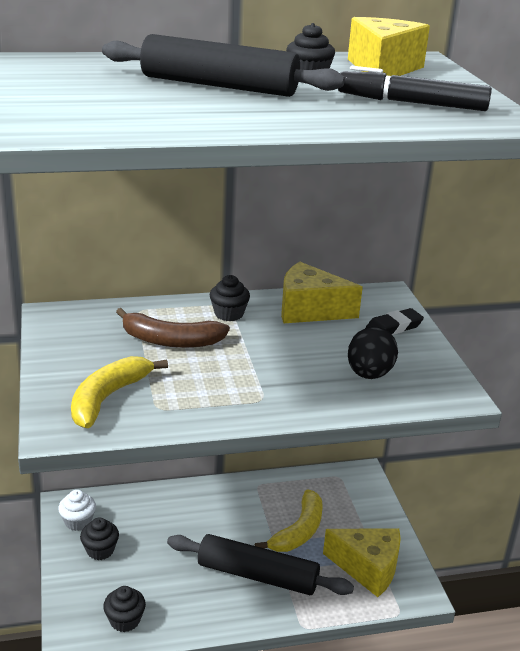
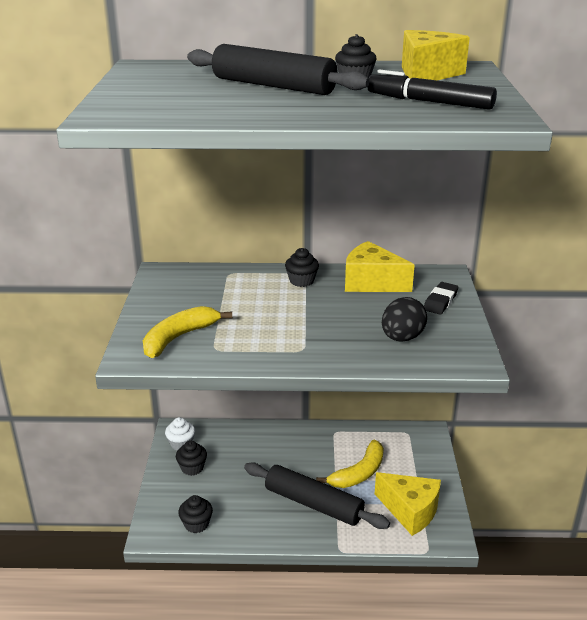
camera: 15 degrees right, 0 degrees up
brown banana [116,308,230,348] -> none
black eraser [366,308,424,335] -> black eraser turned 45 degrees counterclockwise [424,282,458,315]

